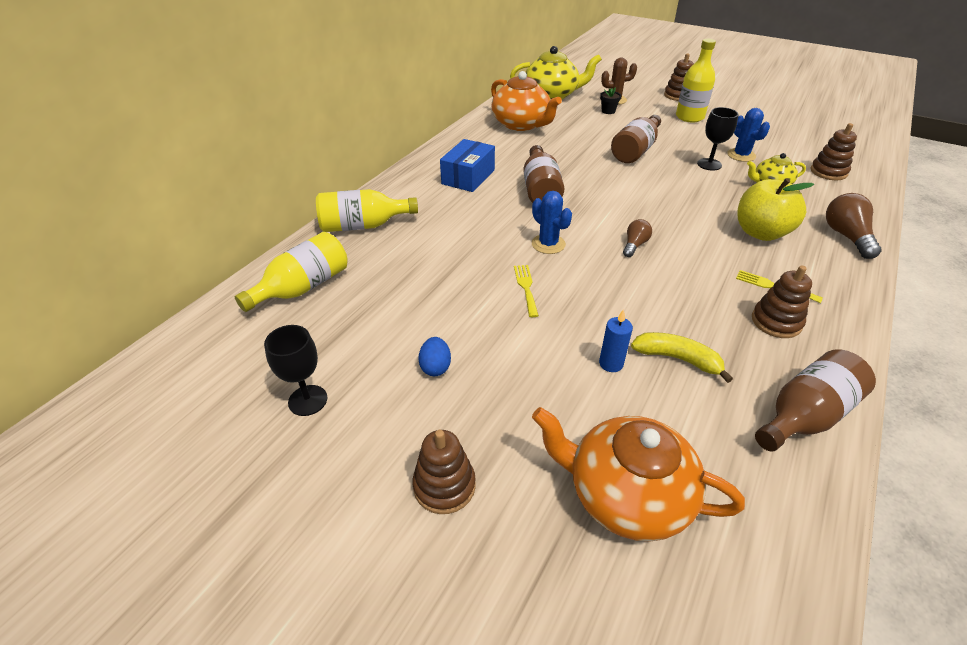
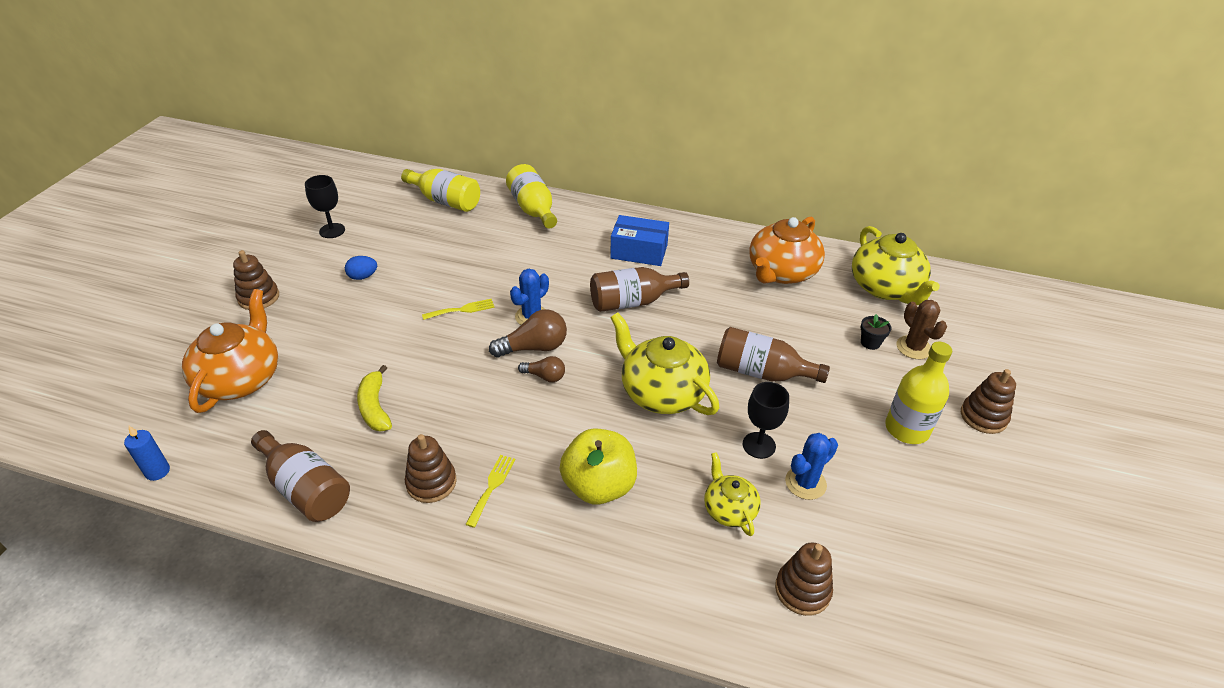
camera: 75 degrees right, 0 degrees up
blue candle [599,309,633,372] -> blue candle moved to [124,426,170,481]
yellow banana [631,332,733,383] -> yellow banana turned 150 degrees clockwise [357,365,392,432]
brown light bulb [826,193,881,259] -> brown light bulb moved to [489,309,567,357]
none -> yellow teapot [610,312,719,415]

